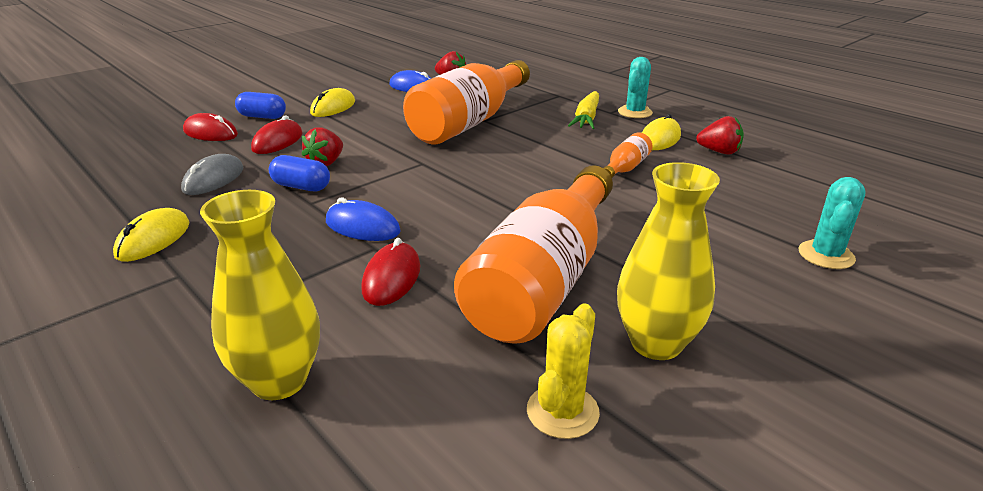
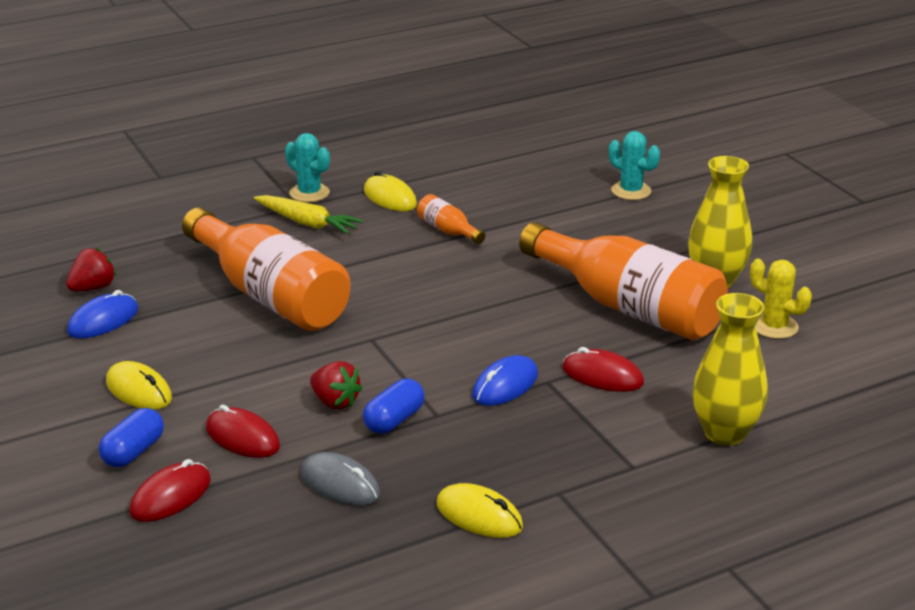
camera: 75 degrees left, 0 degrees up
red strawberry [696,116,744,155] -> none

